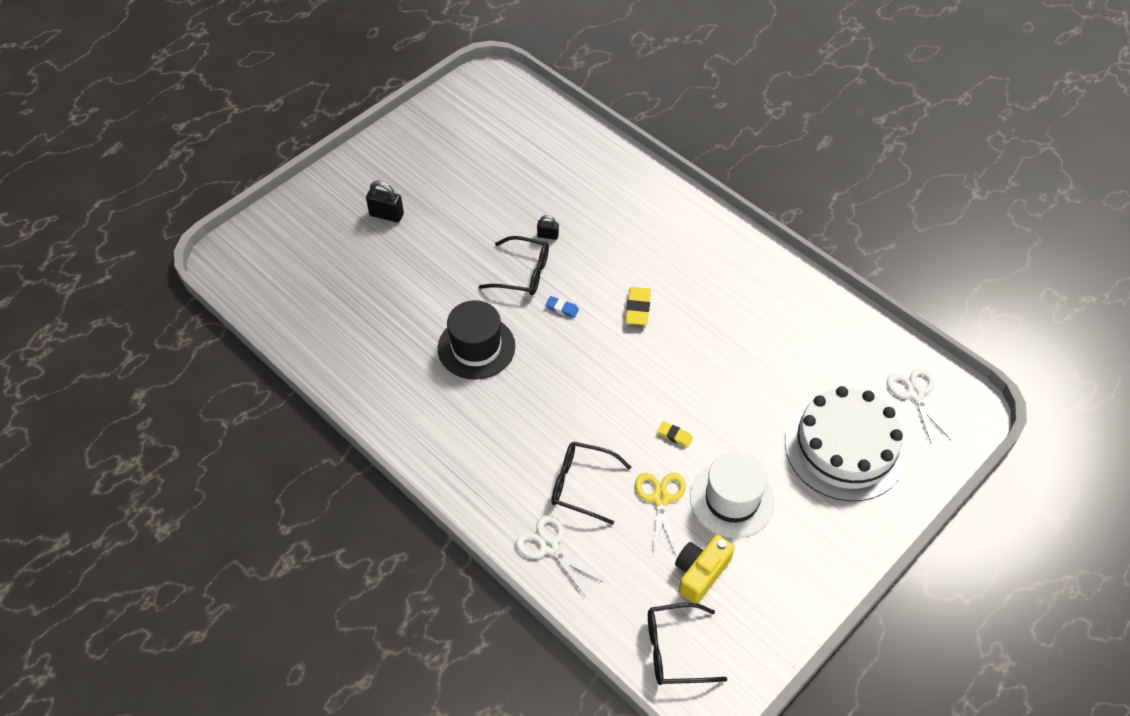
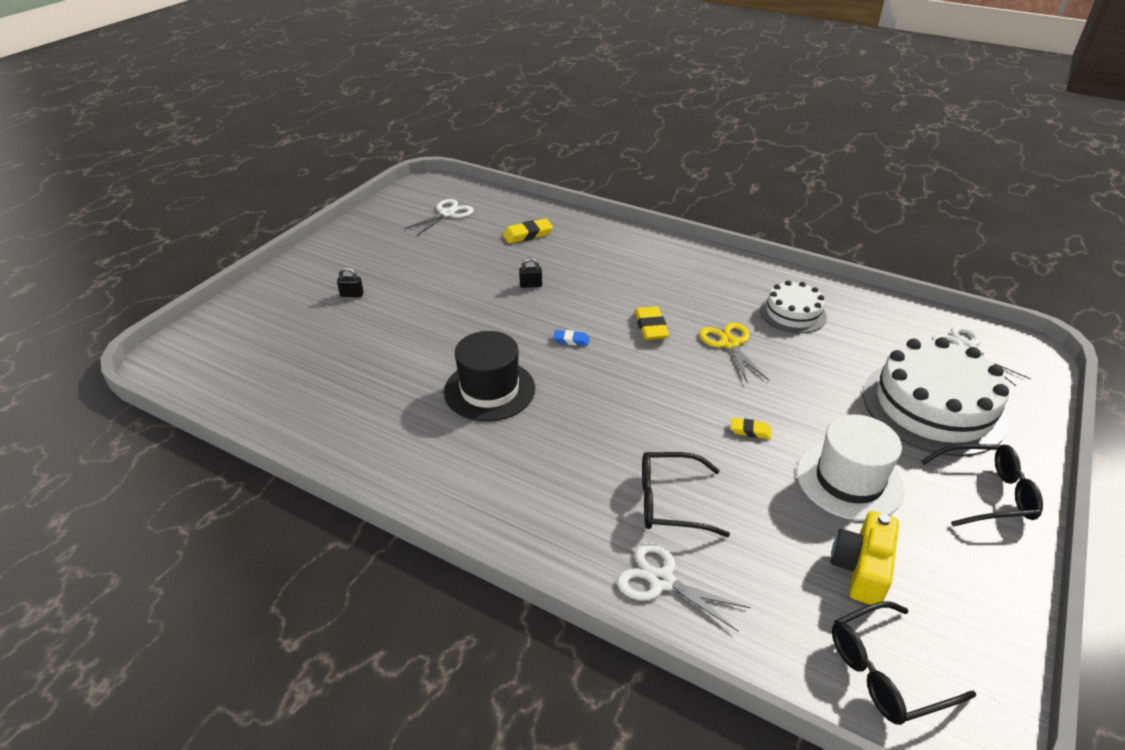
camera: 15 degrees left, 15 degrees down
black padlock [366,181,404,222] -> black padlock [337,267,364,297], size x0.62
black glasses [479,236,549,295] -> black glasses moved to [921,444,1043,527]
yellow scissors [635,473,686,555] -> yellow scissors moved to [699,323,769,384]
none -> white scissors [404,199,474,236]
none -> yellow eraser [503,219,553,243]
none -> white cake [760,281,827,333]

